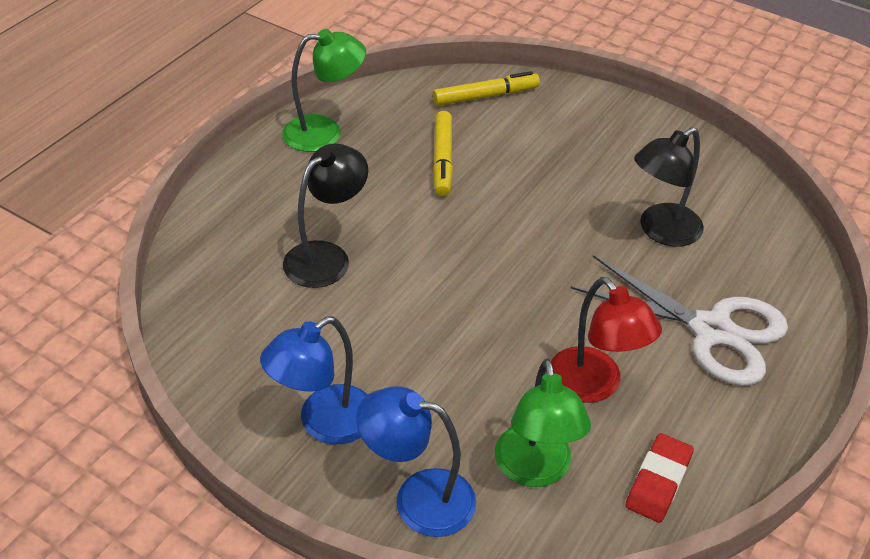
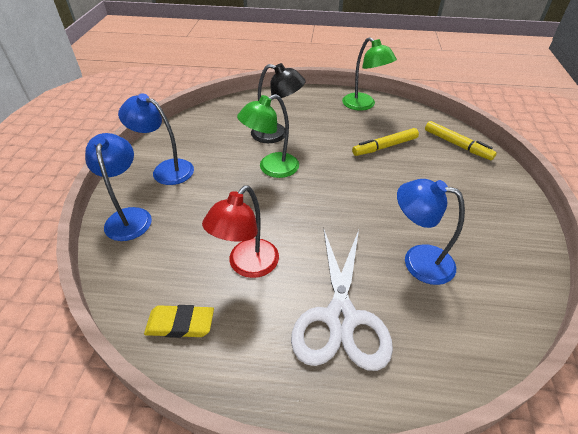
camera: 65 degrees right, 0 degrees up
green lamp [495,359,591,487] -> green lamp moved to [237,94,299,178]
red eraser [626,433,694,523] -> yellow eraser [144,305,214,338]
black lamp [634,127,704,247] -> blue lamp [397,179,465,285]

